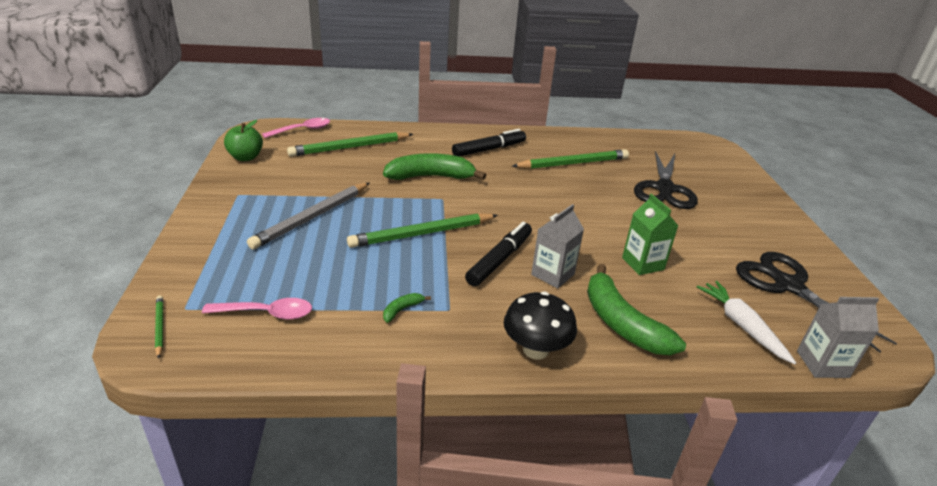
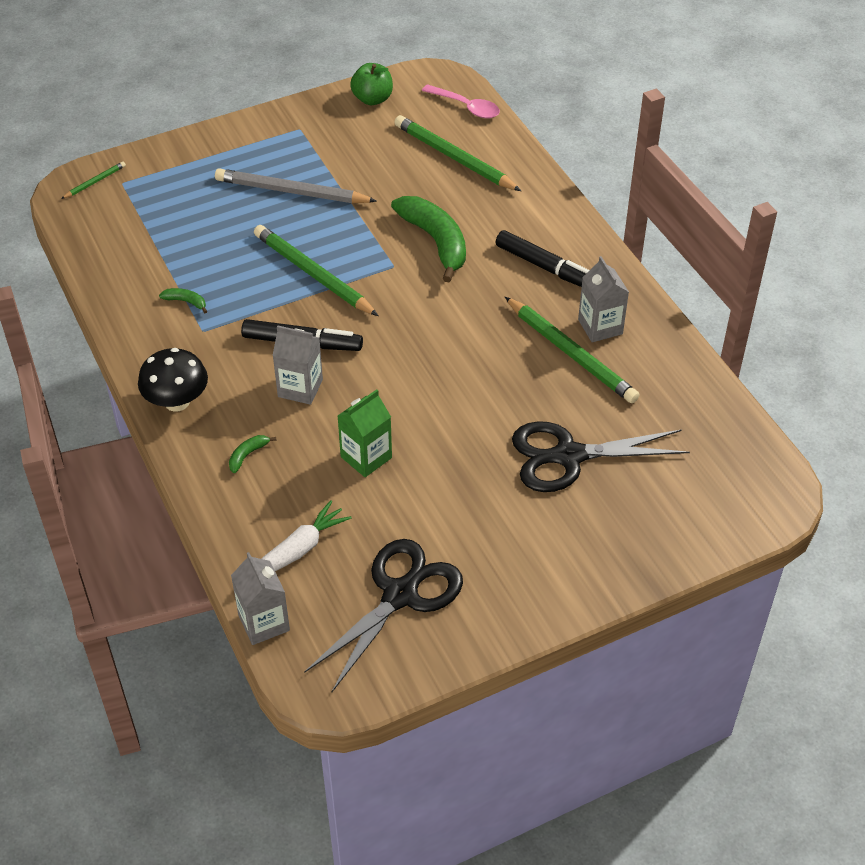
camera: 70 degrees right, 15 degrees up
pink spoon [202,298,312,320] -> none
green banana [587,264,686,355] -> green banana [229,435,277,473], size x0.42
none -> grey carton [578,256,629,342]

